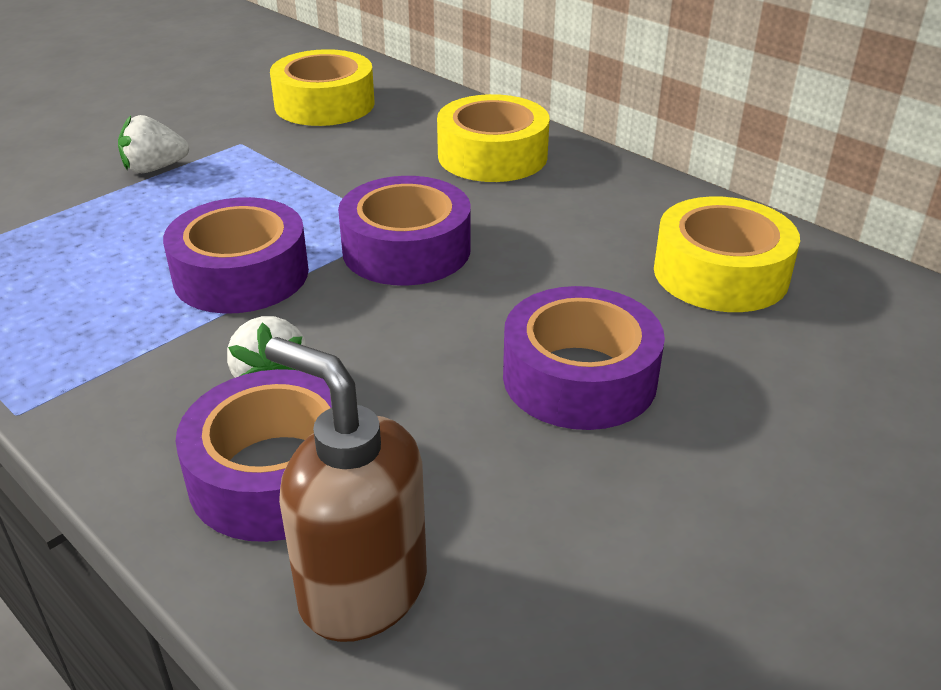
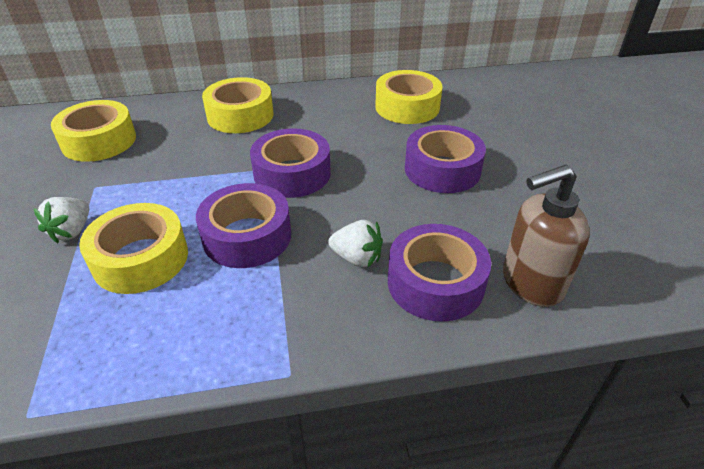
camera: 55 degrees left, 5 degrees up
none -> yellow tape [79,203,188,294]

